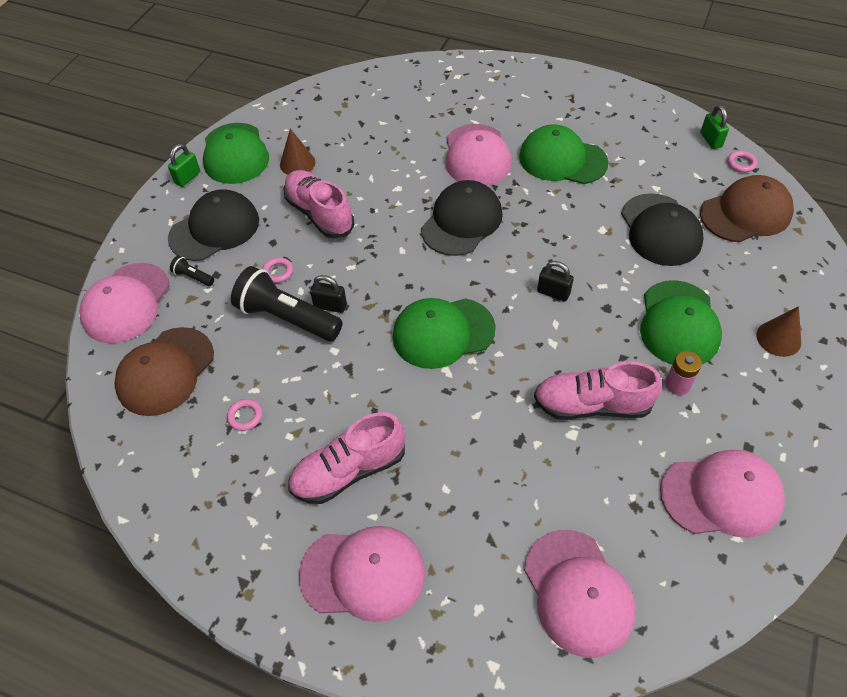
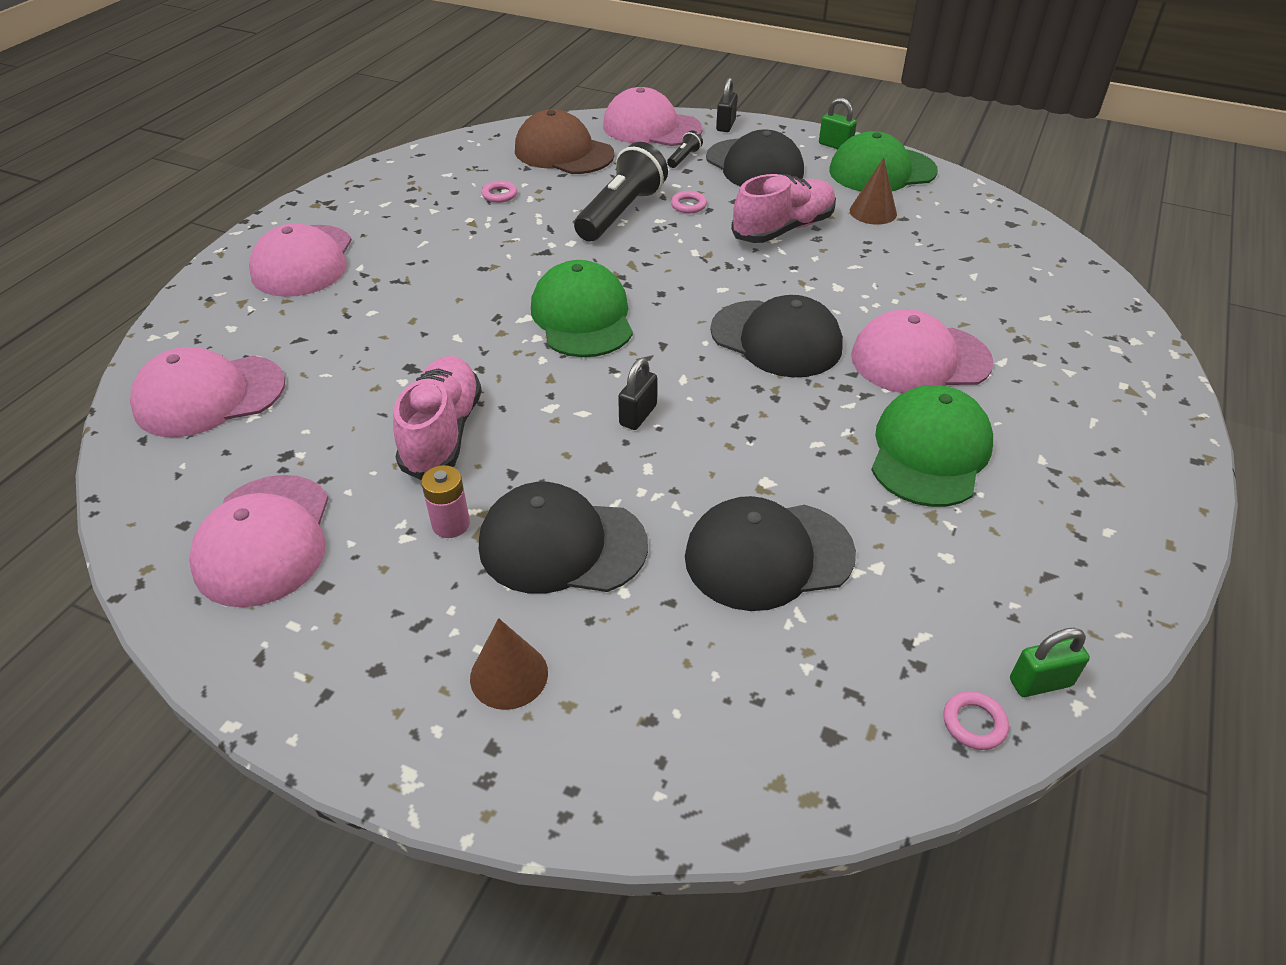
camera: 90 degrees right, 10 degrees down
pink shoe [288,412,405,504] -> none
black padlock [310,275,347,313] -> black padlock moved to [716,78,738,132]
green cap [640,280,722,365] -> black cap [479,482,648,594]
brown cap [700,175,794,242] -> none

